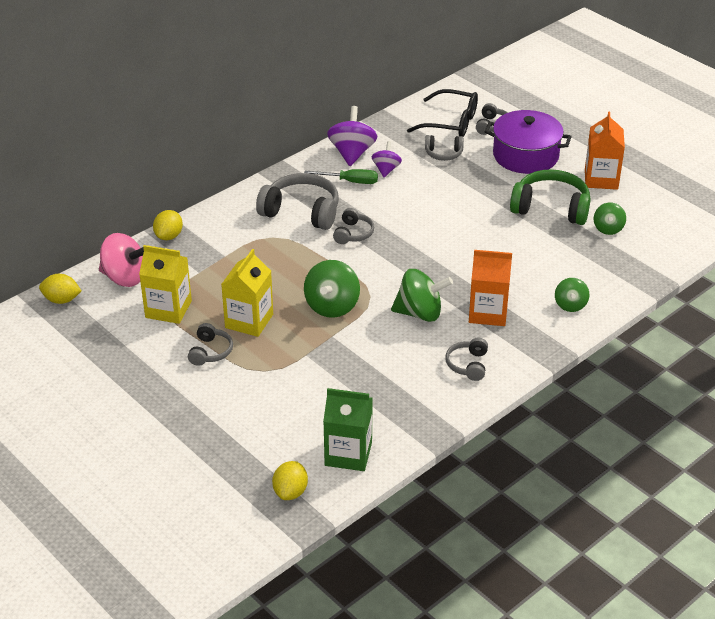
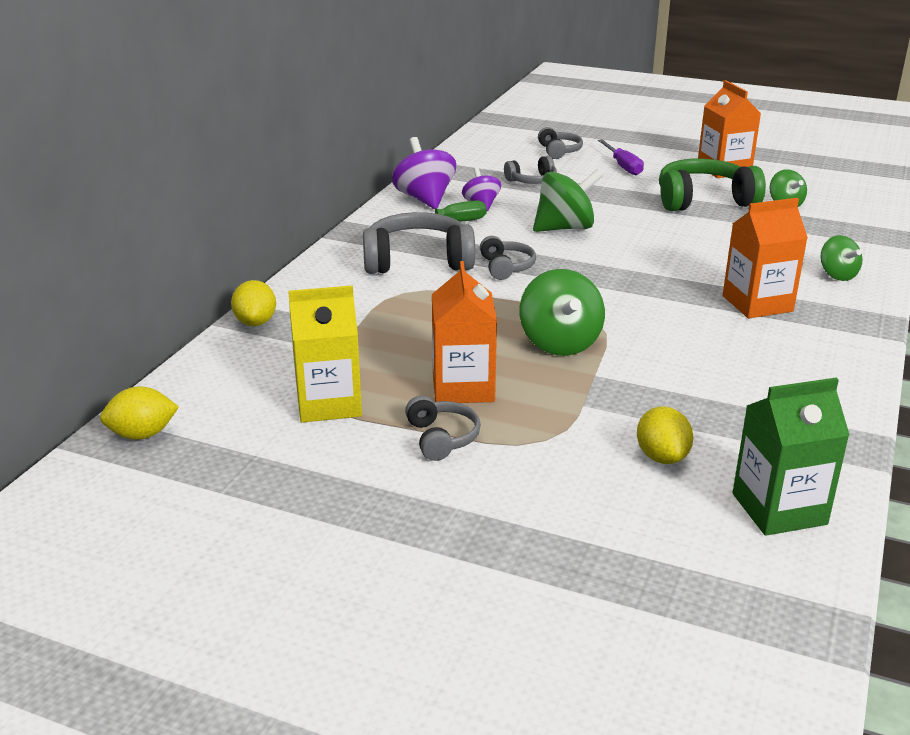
camera: 25 degrees left, 10 degrees down
pink spinning top [99,233,144,287] -> none
yellow carton [221,249,273,337] -> orange carton [432,261,497,403]
yellow lemon [272,461,308,500] -> yellow lemon moved to [637,406,693,464]
green spinning top [391,269,453,322] -> green spinning top moved to [533,168,604,232]
black glasses [407,89,478,137] -> none
grey headphones [445,338,488,381] -> none
purple pot [484,110,572,174] -> purple screwdriver [598,139,644,175]

